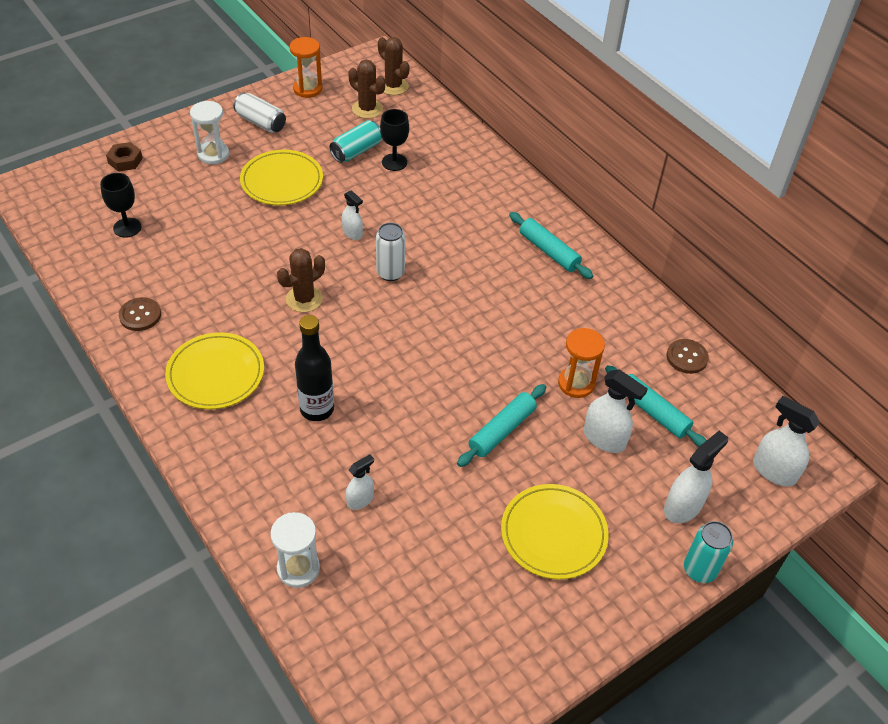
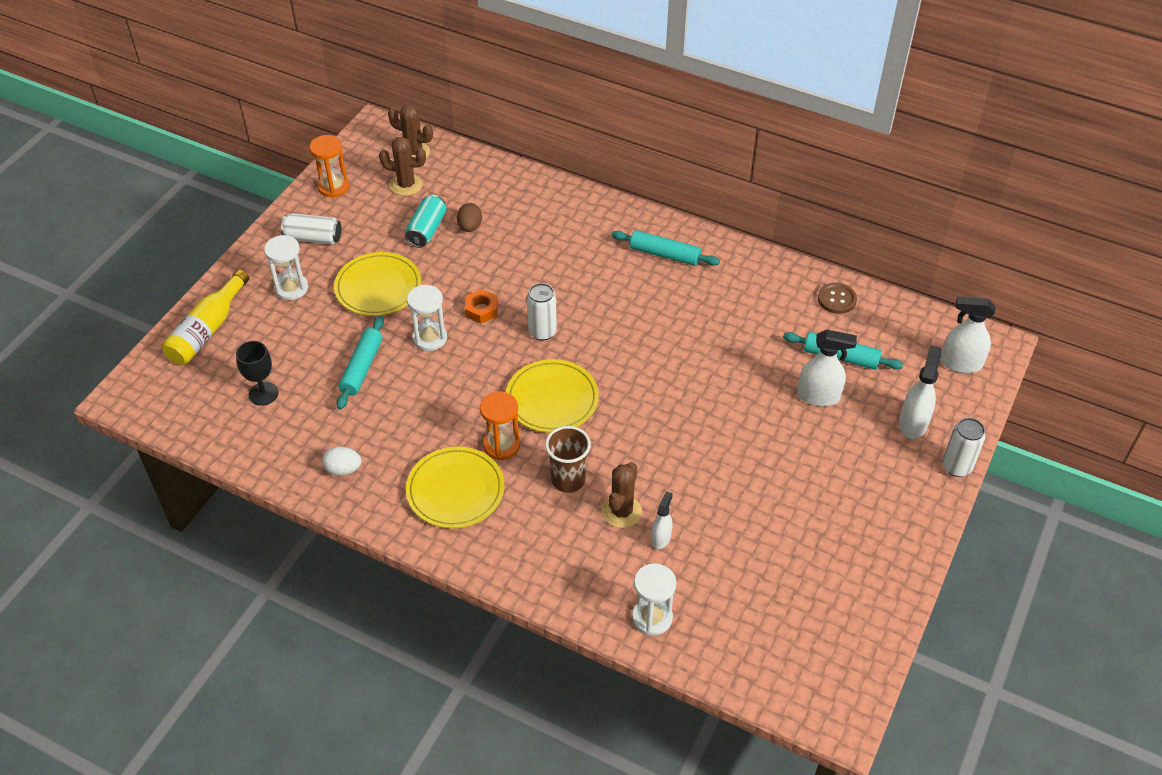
camera: 25 degrees left, 0 degrees up
brown nut [106,142,143,172] -> yellow bottle [162,270,249,365]
brown button [119,297,161,331] -> white egg [322,446,362,476]
brown cactus [277,248,325,312] -> brown cactus moved to [602,462,642,528]
black bottle [295,315,334,421] -> brown cup [545,426,591,493]
white spray bottle [342,190,363,240] -> orange nut [465,289,498,324]
black goblet [380,109,409,171] -> brown egg [457,203,482,232]
turquoise rolling pin [457,384,546,467] -> turquoise rolling pin moved to [336,316,384,409]
yellow plate [501,484,609,579] -> yellow plate moved to [506,359,599,433]
orange hourglass [558,328,605,398] -> orange hourglass moved to [480,391,520,460]
turquoise can [684,521,733,583] -> white can [942,418,986,477]
none -> white hourglass [407,285,447,351]

